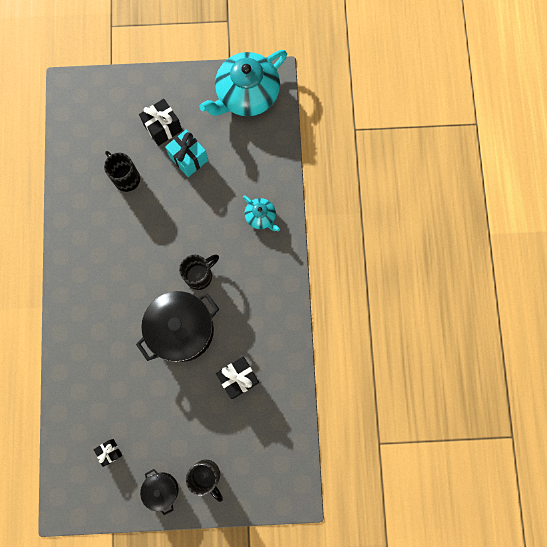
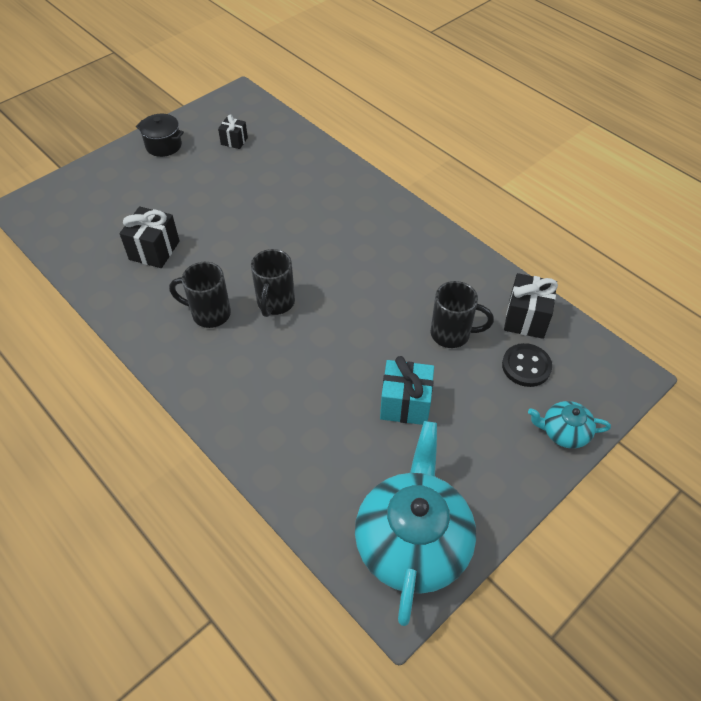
camera: 140 degrees right, 25 degrees down
black pot [136,291,219,362] -> none
black gift [139,99,182,146] -> black gift moved to [504,273,558,339]
black mug [186,460,223,502] -> black mug moved to [169,262,231,328]
turquoise teapot [243,195,280,231] -> turquoise teapot moved to [528,401,611,449]
none -> black button [502,343,552,387]

